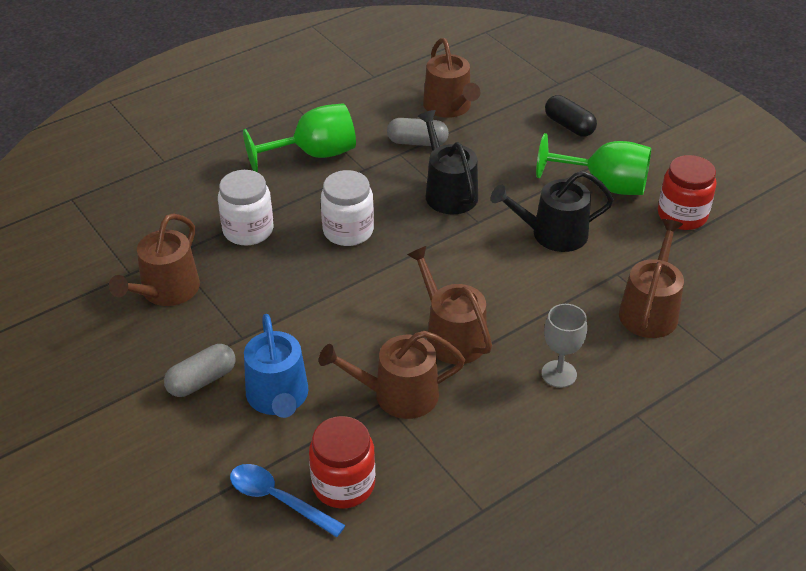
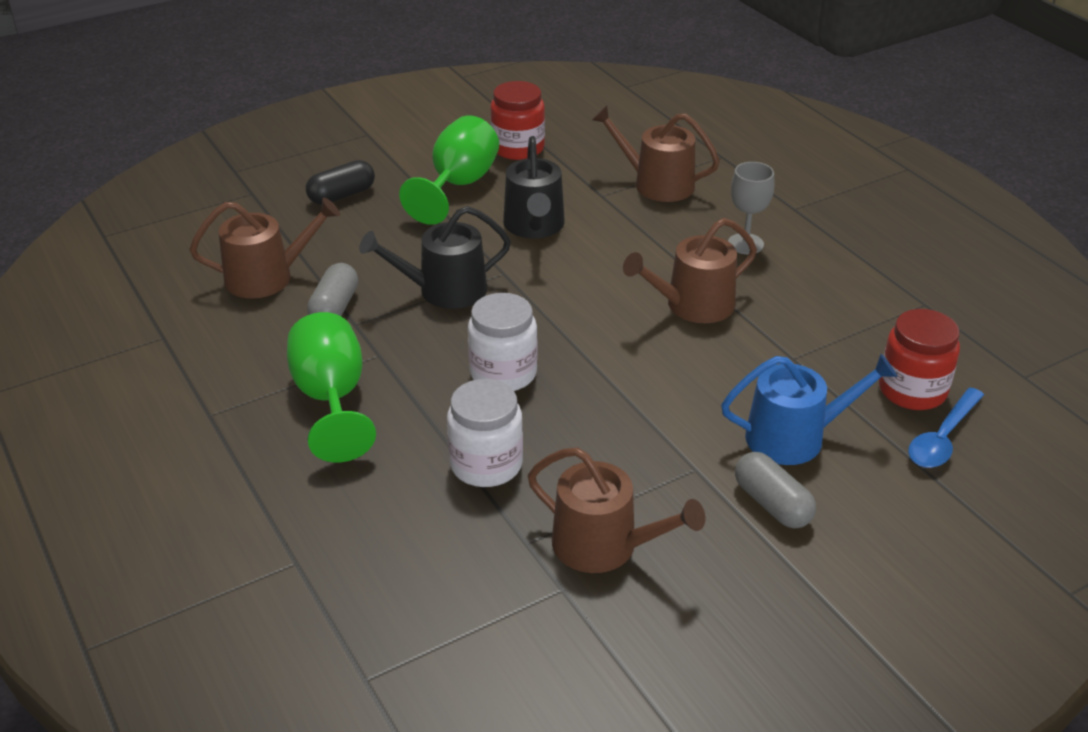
camera: 85 degrees left, 5 degrees down
brown watering can [319,331,465,419] -> none

